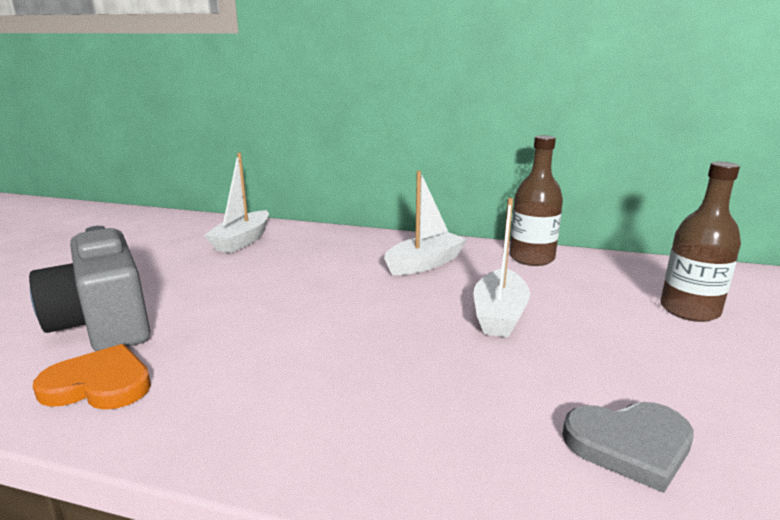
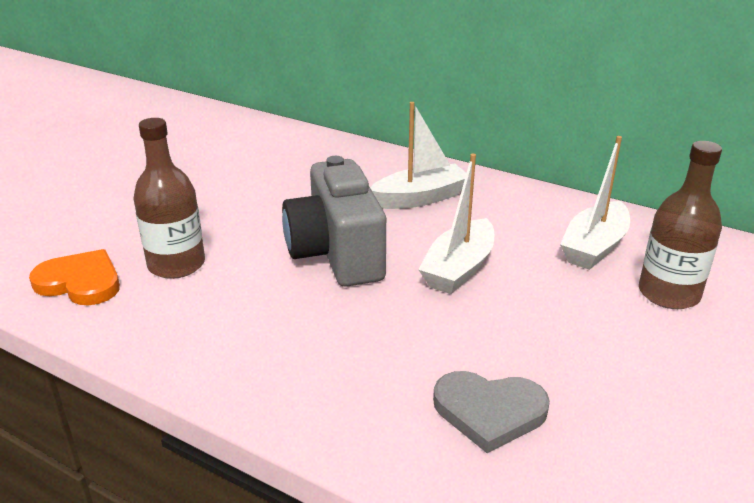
camera: 15 degrees right, 10 degrees up
grey camera [29,226,150,352] -> grey camera moved to [282,156,386,287]
white boat [204,152,269,253] -> white boat moved to [560,136,630,270]
brown bottle [509,135,563,266] -> brown bottle moved to [133,118,205,279]

